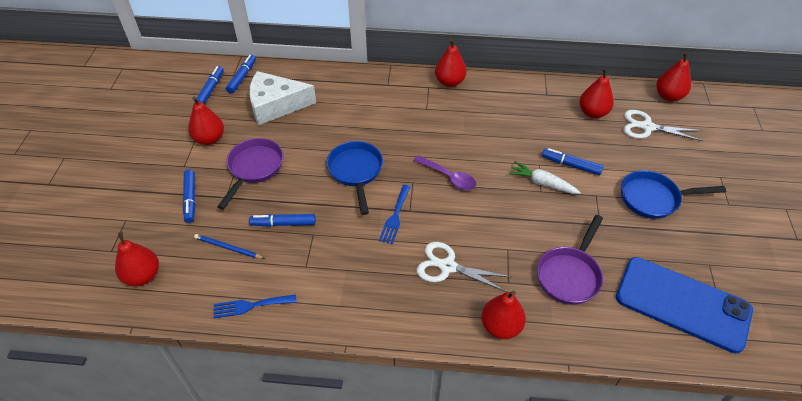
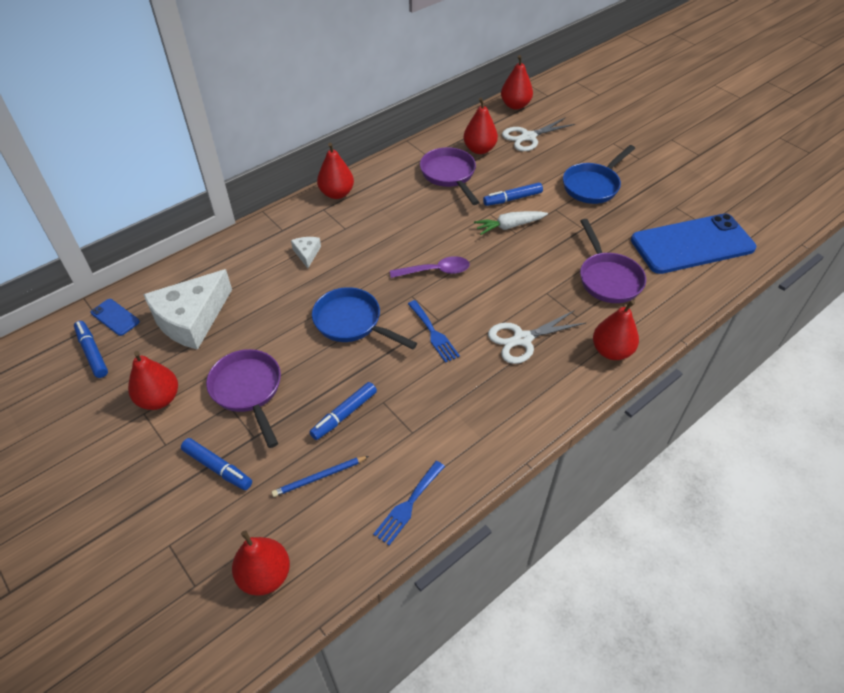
camera: 45 degrees left, 0 degrees up
blue marker [226,55,256,94] -> blue phone [91,299,140,336]
none -> white cheese [291,237,321,268]
none -> purple pan [420,147,479,205]

